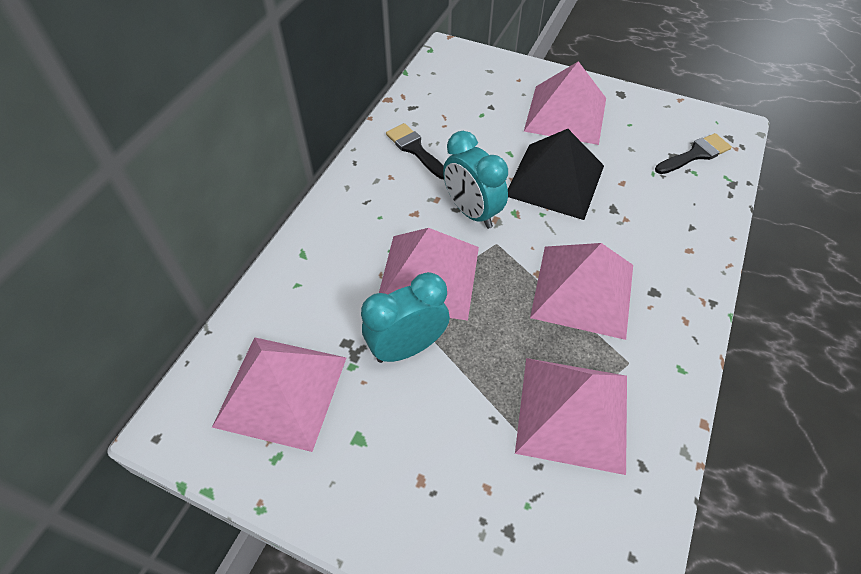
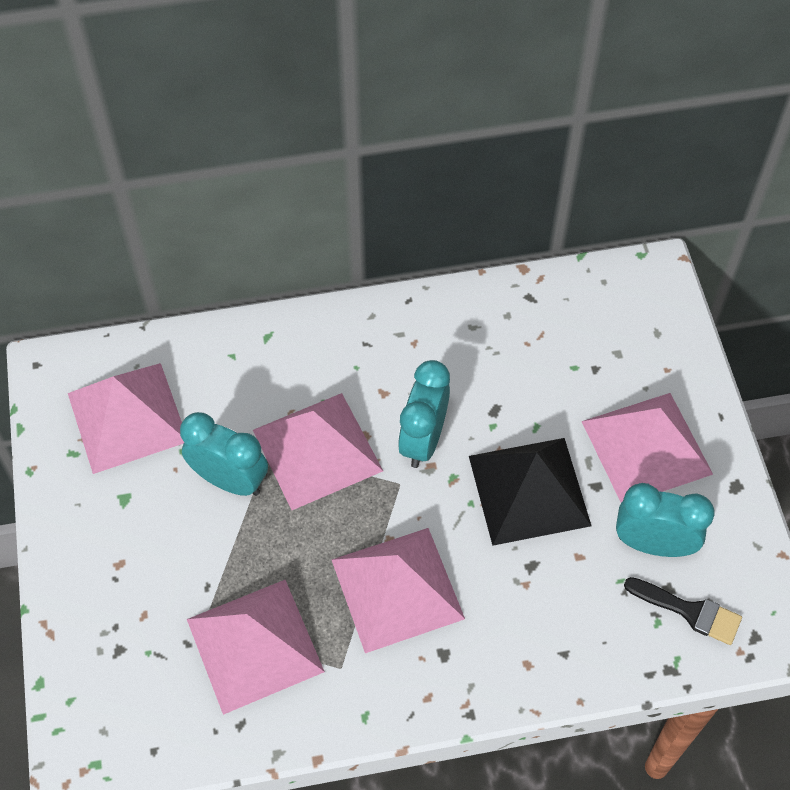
camera: 55 degrees right, 5 degrees up
black brush [386,123,444,179] -> none
none -> turquoise clock [616,483,715,557]

